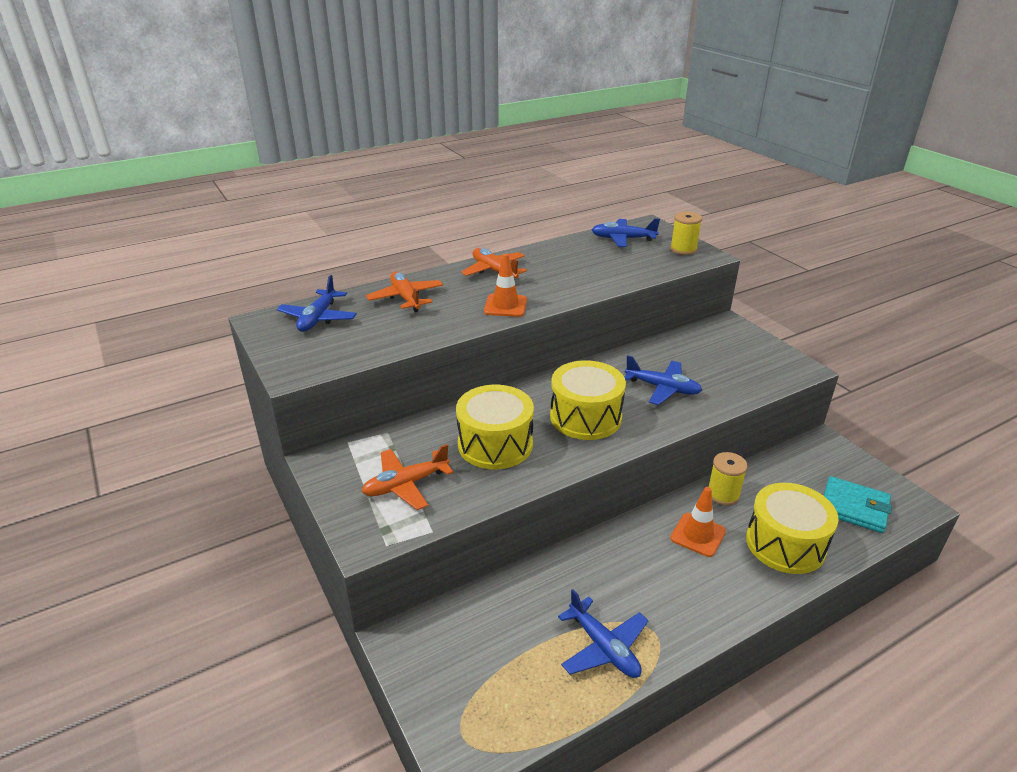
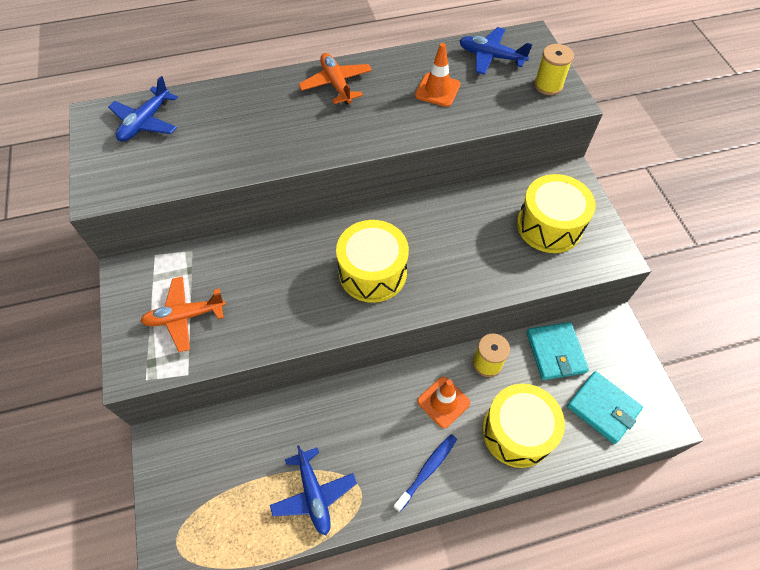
camera: 15 degrees right, 25 degrees up
orange plane [366,272,443,312] -> none
yellow drum [456,385,534,469] -> yellow drum moved to [517,174,596,253]
orange traffic cone [484,254,527,317] -> orange traffic cone moved to [415,43,461,107]
blue plane [624,355,702,405] -> none
none -> blue toothbrush [393,434,457,512]
none -> turquoise wallet [527,322,589,380]

